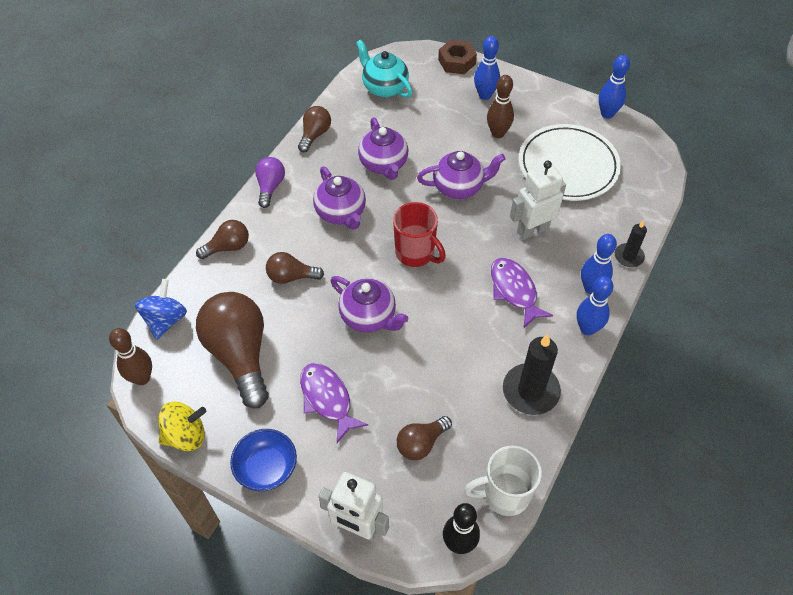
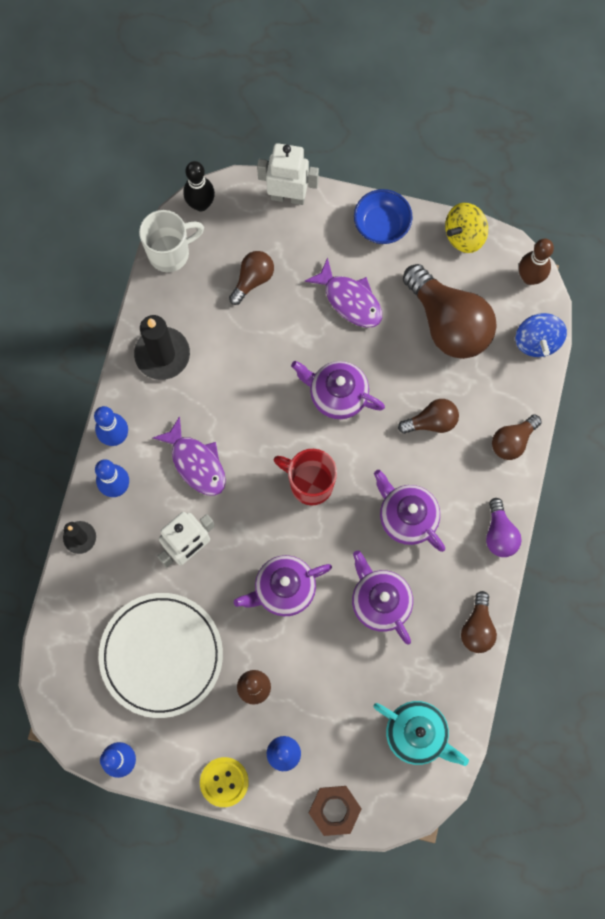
camera: 165 degrees right, 20 degrees up
none -> yellow button [200,757,249,807]

